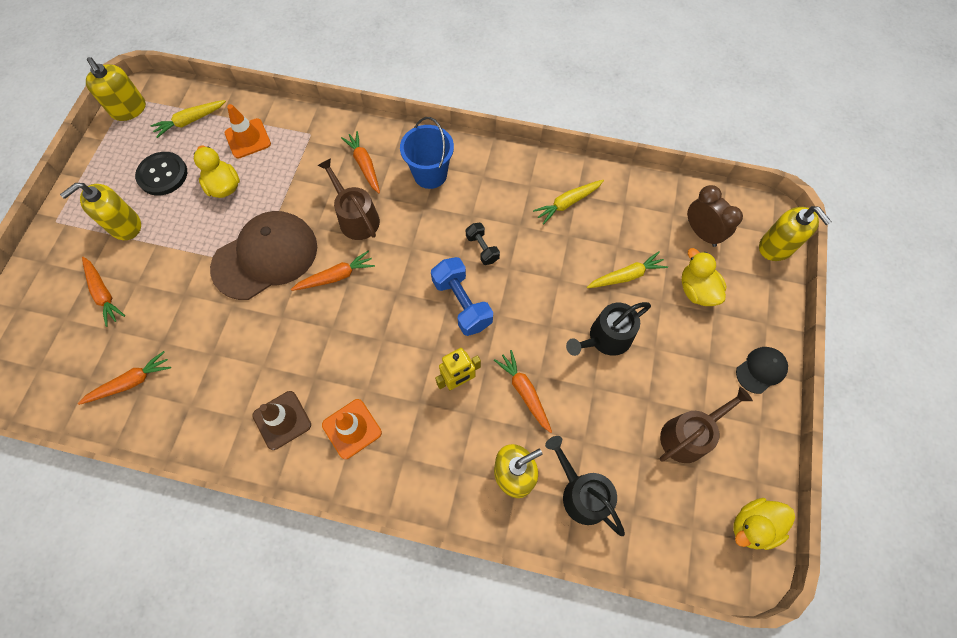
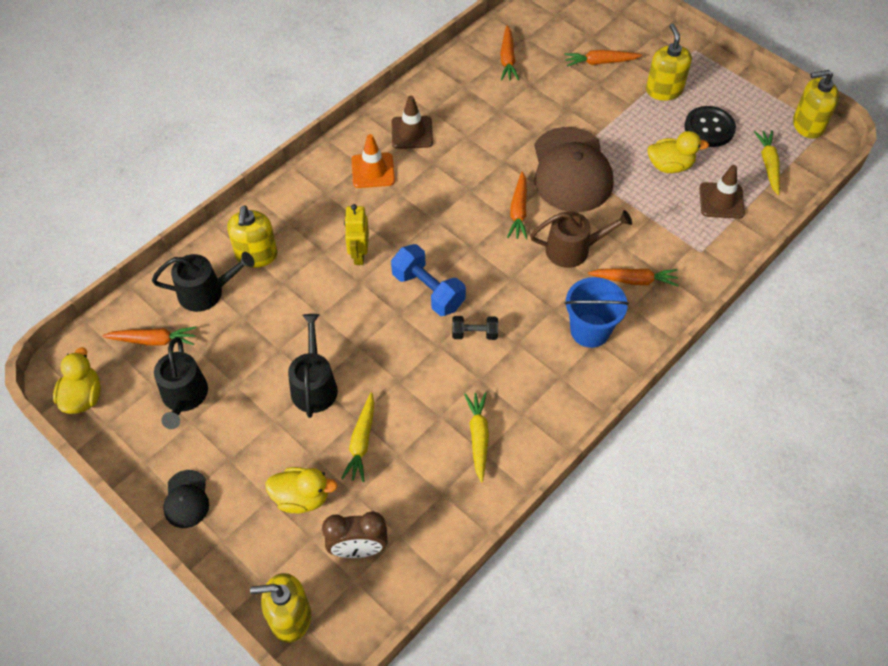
camera: 120 degrees right, 10 degrees down
orange traffic cone [224,104,271,159] -> brown traffic cone [699,165,745,219]
blue dumbbell [431,257,493,336] -> blue dumbbell turned 45 degrees clockwise [391,244,466,316]
orange carrot [494,350,552,433] -> orange carrot moved to [102,327,196,346]
brown watering can [659,387,753,463] -> black watering can [154,337,208,429]

